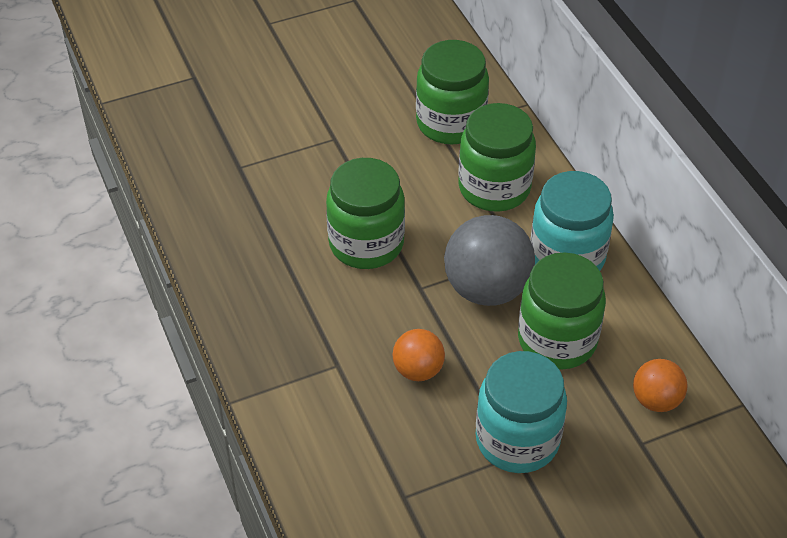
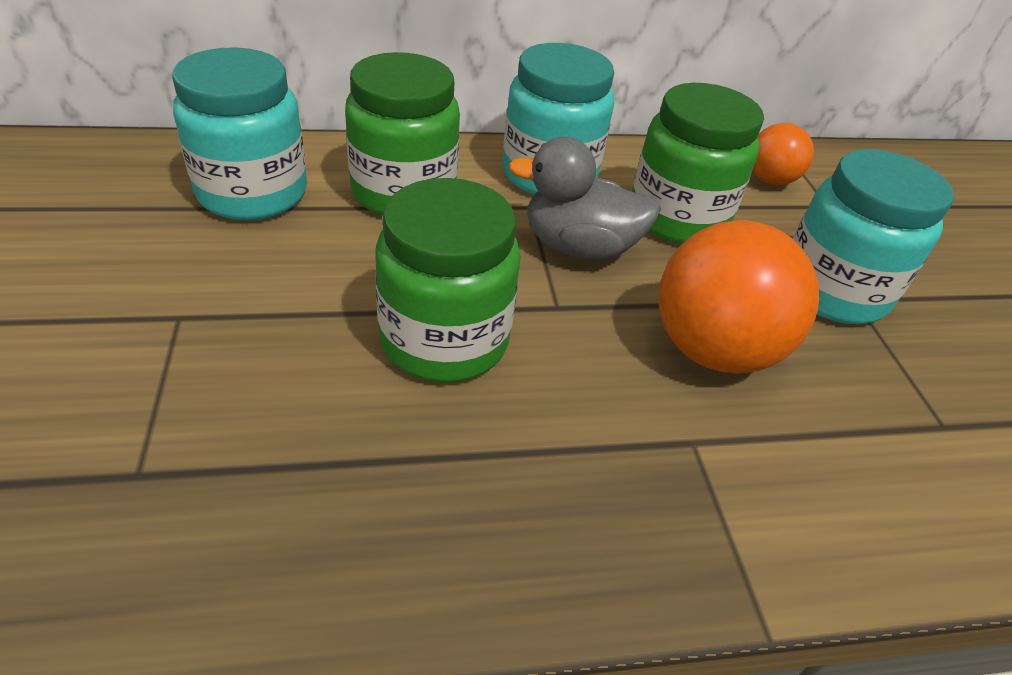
camera: 80 degrees left, 5 degrees down
orange ball [392,329,445,381] -> orange ball [659,220,819,374], size x1.80
green jar [416,40,489,144] -> turquoise jar [172,47,307,221]
grey ball [444,215,535,306] -> grey duck [508,137,661,260]

